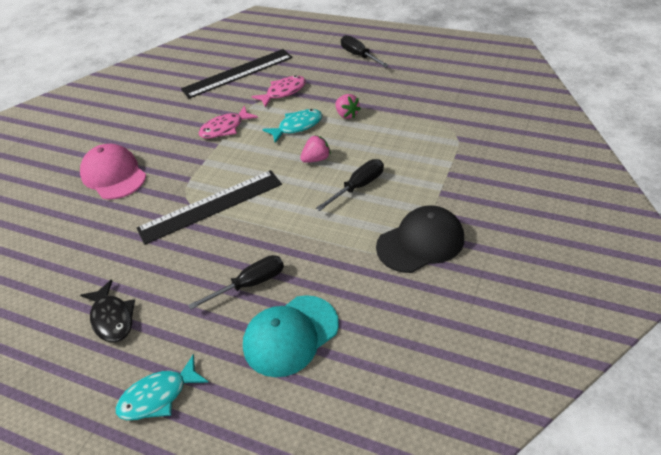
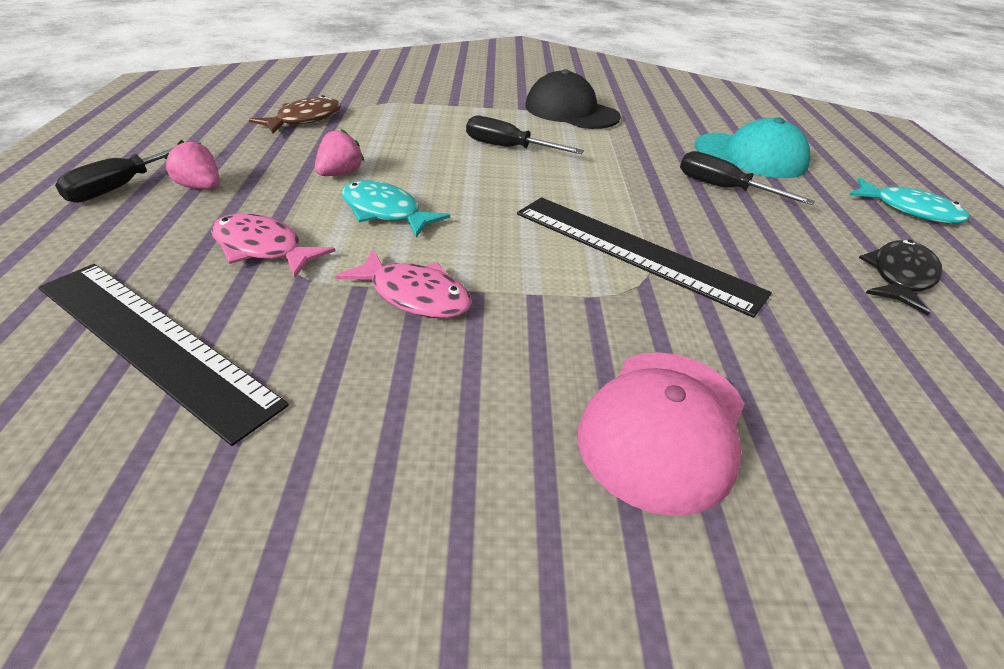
camera: 120 degrees left, 5 degrees down
pink strawberry [300,135,331,163] -> pink strawberry moved to [164,140,219,189]
none -> brown fish [249,95,341,134]

